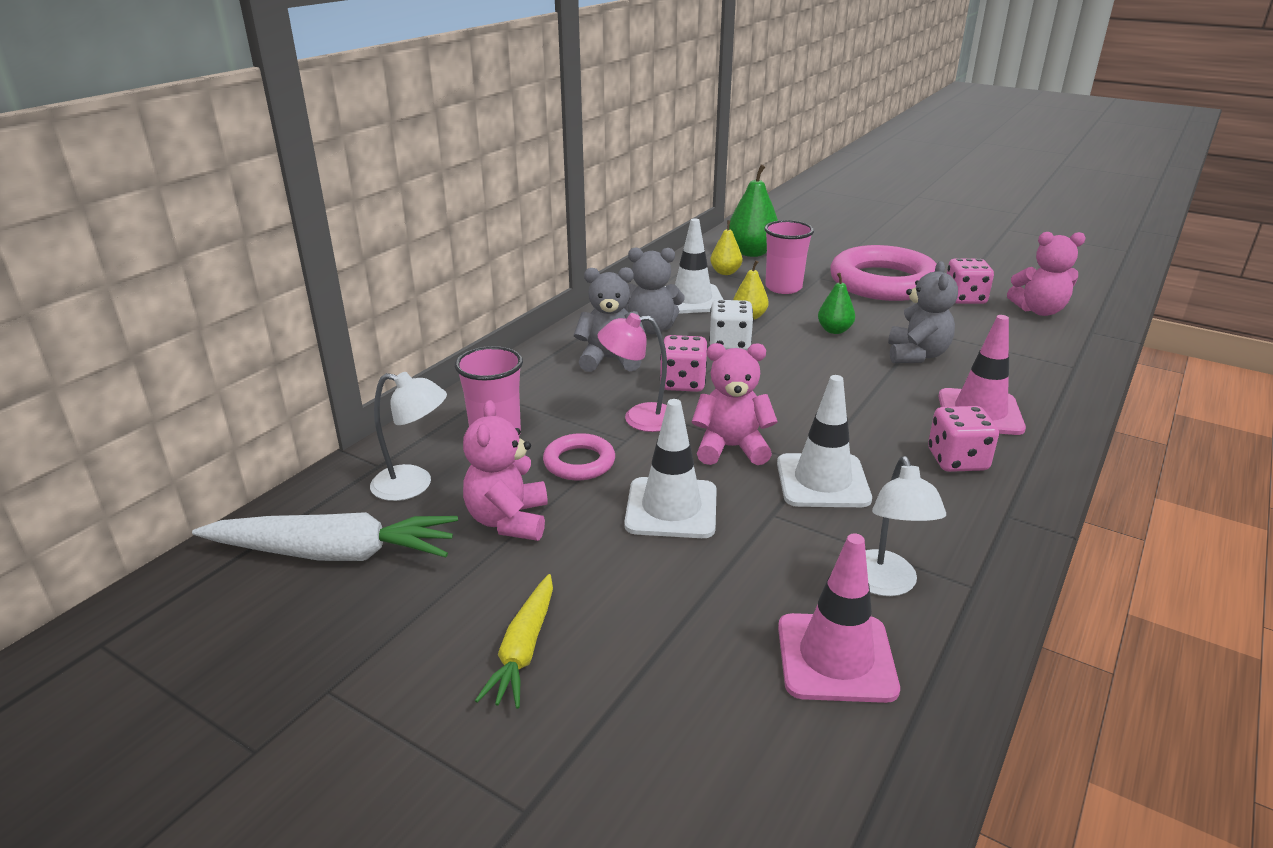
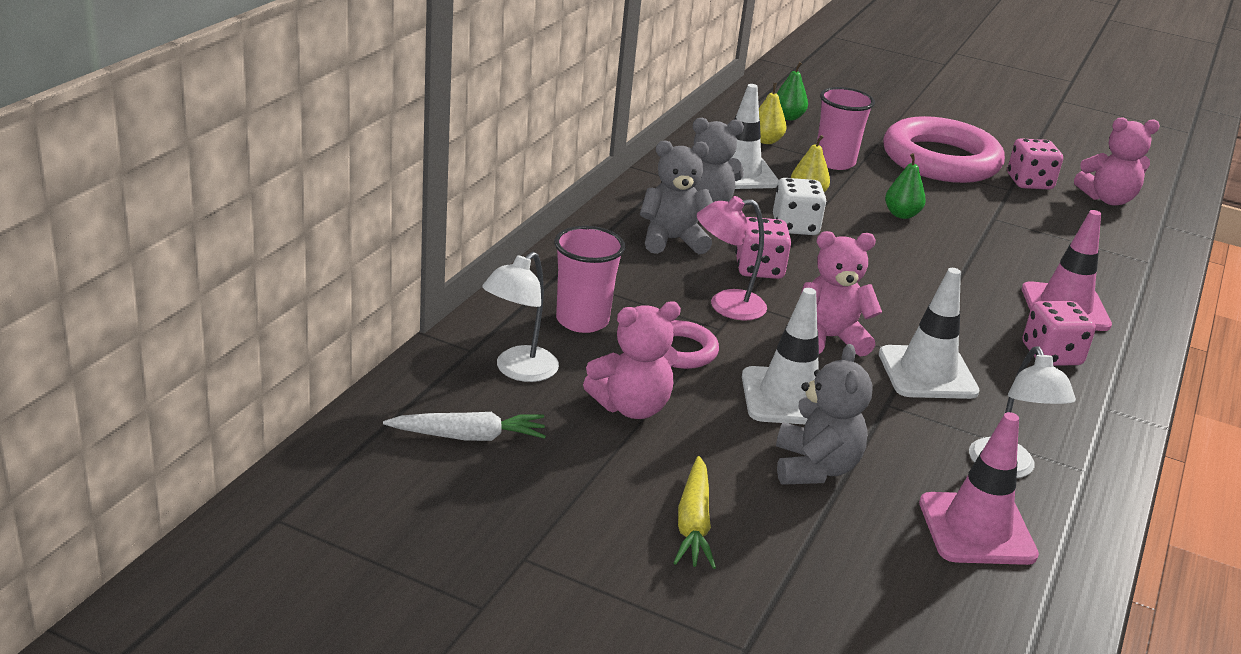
camera: 10 degrees left, 0 degrees up
white carrot [192,512,458,561] -> white carrot [383,412,546,441], size x0.61
white lamp [370,372,447,501] -> white lamp turned 120 degrees clockwise [482,252,559,382]
pink teddy bear [463,400,548,541] -> pink teddy bear turned 105 degrees counterclockwise [583,301,681,419]
green pear [729,165,778,257] -> green pear [776,62,808,121], size x0.58
grey teddy bear [888,261,958,363] -> grey teddy bear moved to [776,344,873,485]

